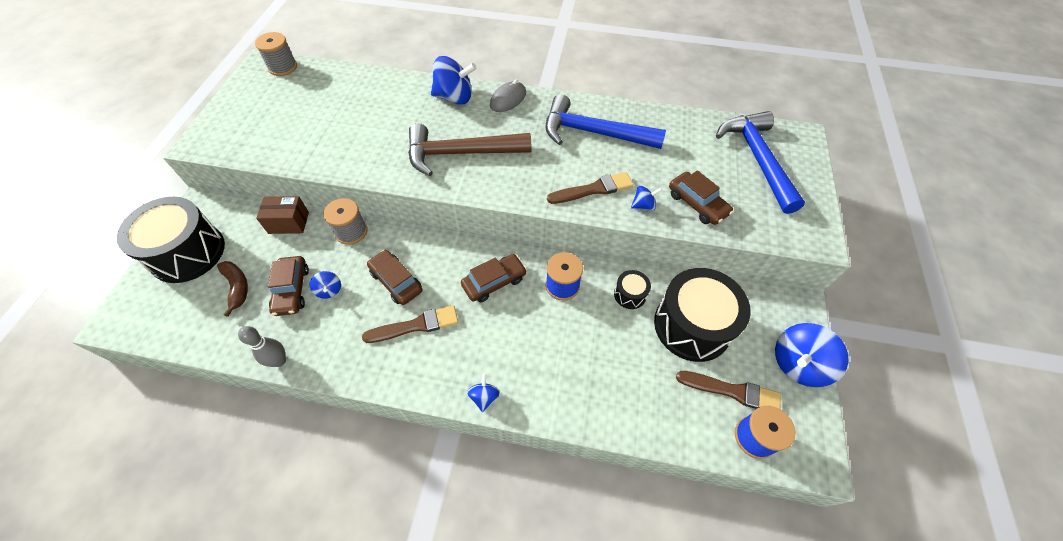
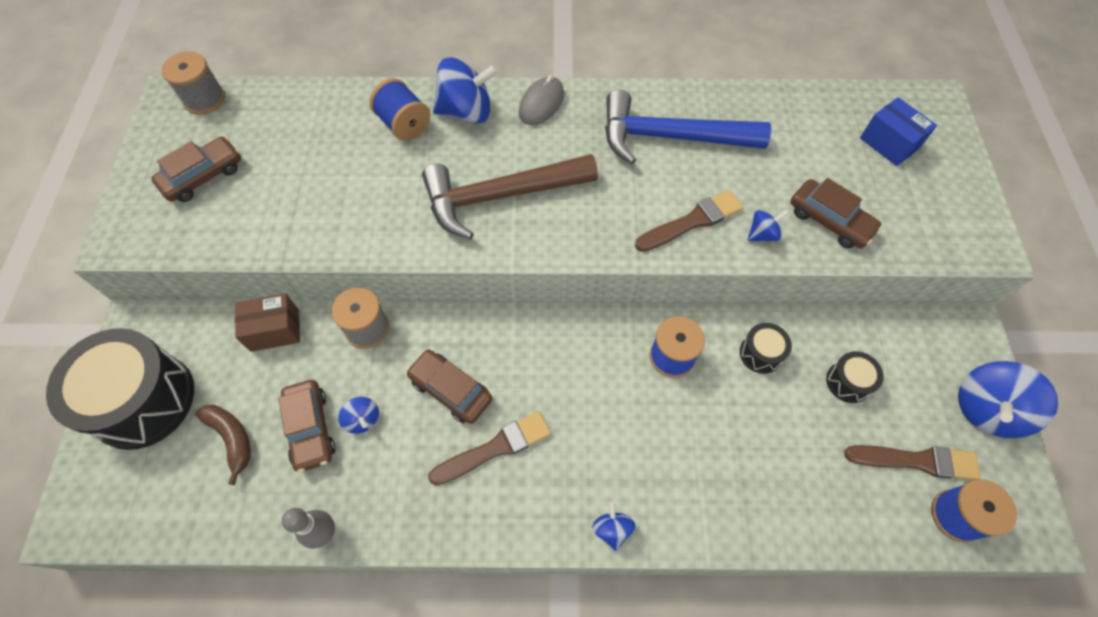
camera: 10 degrees left, 5 degrees up
brown car [461,254,527,302] -> brown car moved to [151,137,241,202]
black drum [654,268,751,362] -> black drum [826,351,884,403], size x0.44
blue hammer [716,111,805,214] -> blue box [860,97,937,166]
none -> blue spool [370,78,430,141]

